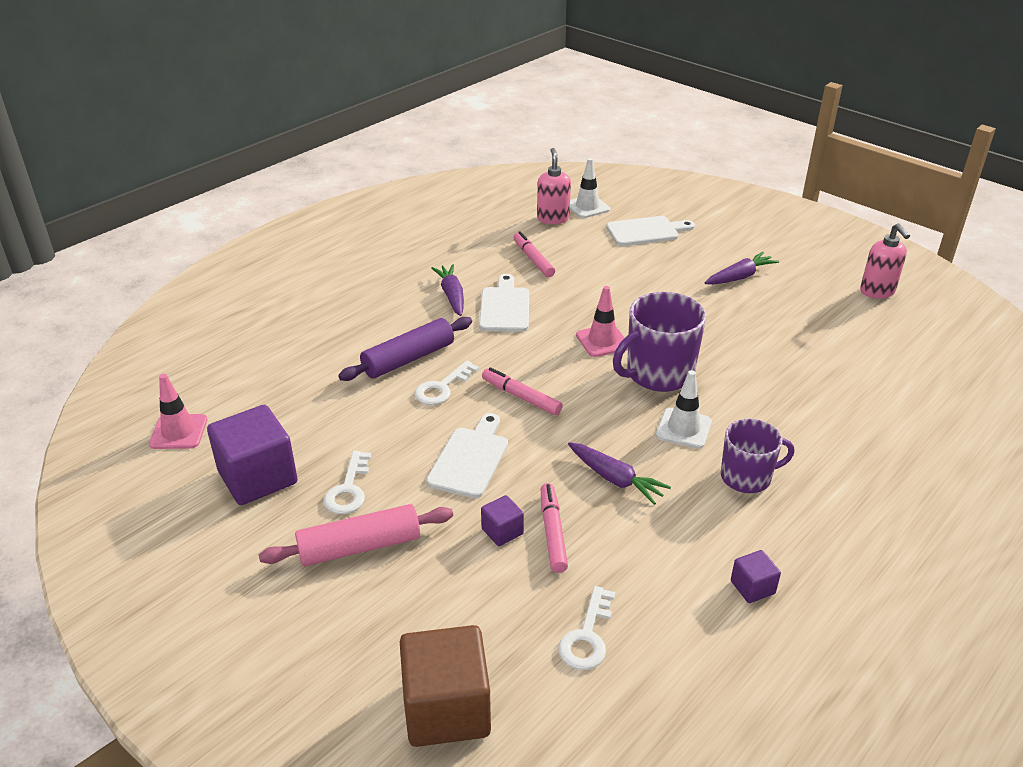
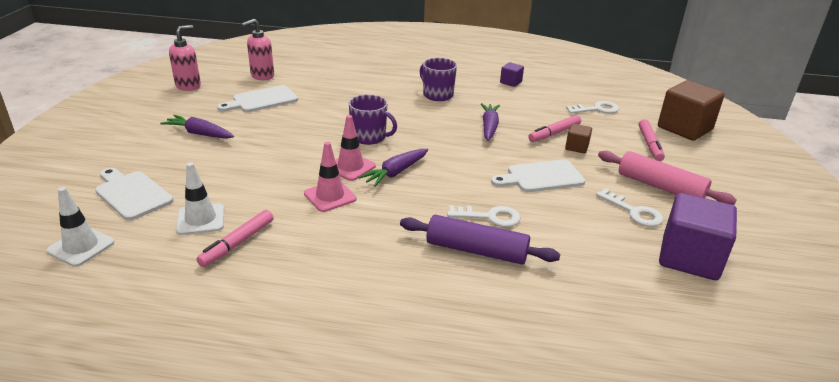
camera: 125 degrees left, 5 degrees down
pink traffic cone [149,374,207,449] -> pink traffic cone moved to [304,142,357,212]
white key [323,451,371,514] -> white key turned 75 degrees clockwise [596,188,663,227]
purple carrot [431,264,464,316] -> purple carrot moved to [359,149,428,187]
white cutting board [479,274,529,332] -> white cutting board moved to [217,85,298,112]
purple cube [481,495,524,546] -> brown cube [565,124,592,154]
pink marker [482,367,563,415] -> pink marker moved to [639,119,665,161]
pink soap dispenser [537,148,571,224] -> pink soap dispenser moved to [241,19,274,80]
purple mug [613,292,706,392] -> purple mug [349,94,397,145], size x0.66
white traffic cone [656,370,712,449] -> white traffic cone moved to [176,162,224,235]

